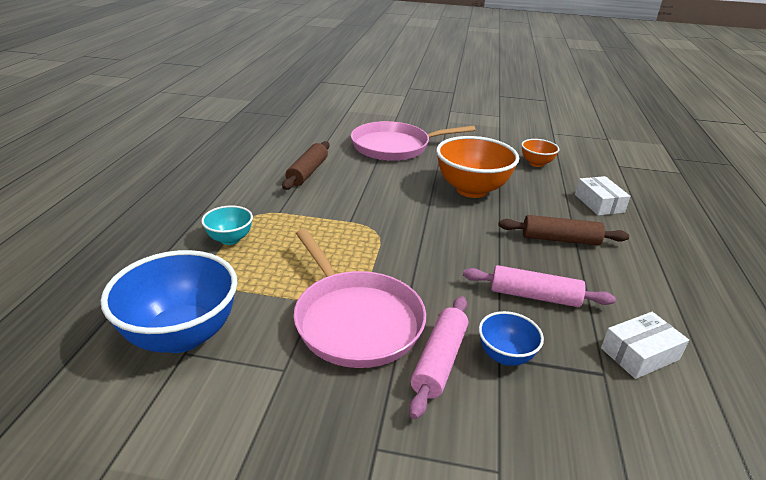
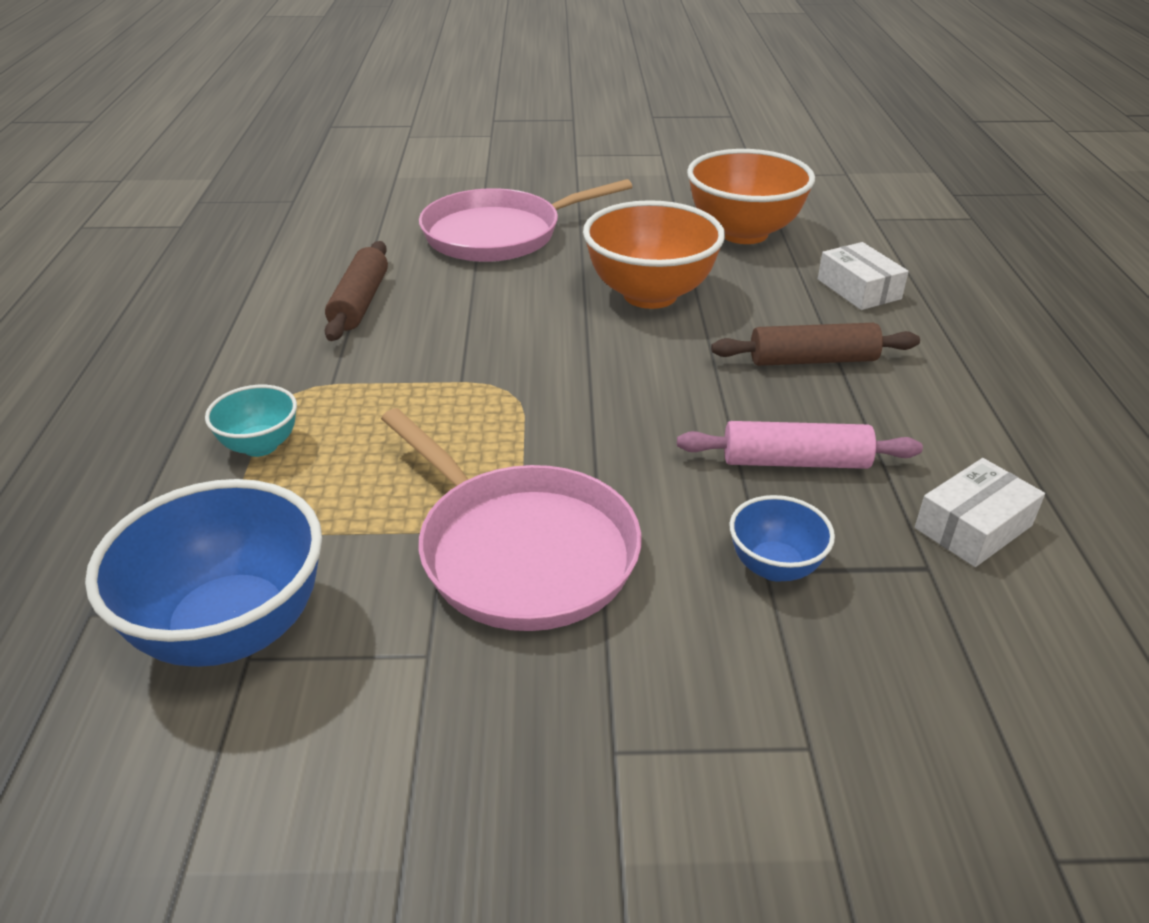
camera: 10 degrees left, 5 degrees up
pink rolling pin [409,296,468,419] -> none
orange bowl [521,139,559,167] -> orange bowl [687,149,815,244], size x1.95

